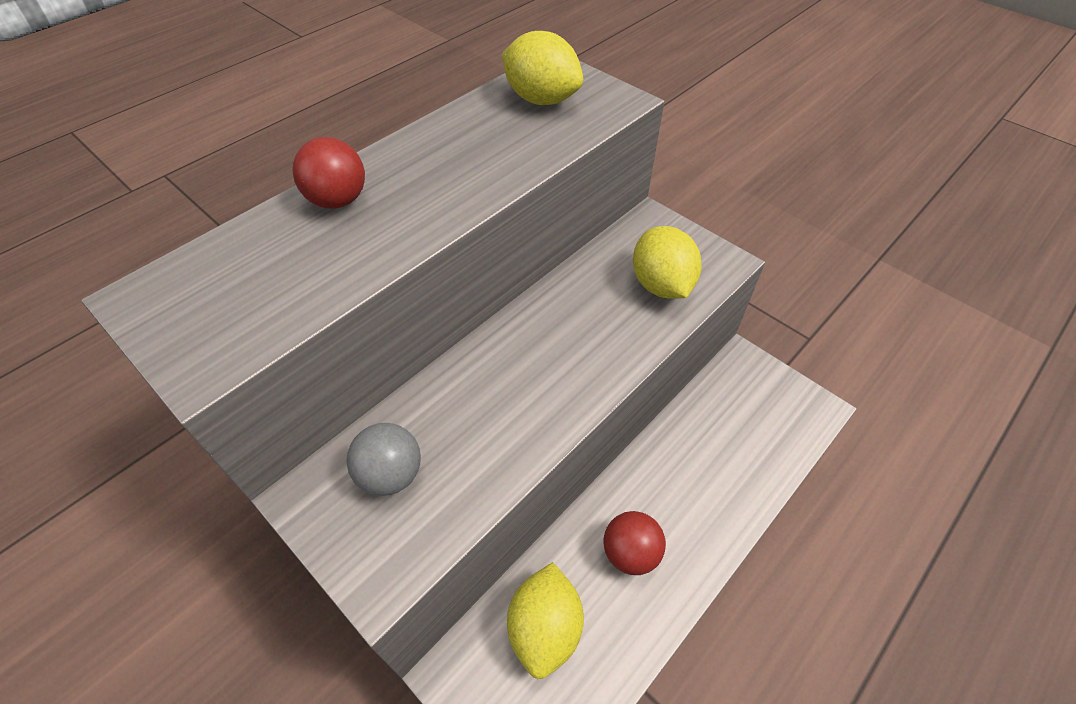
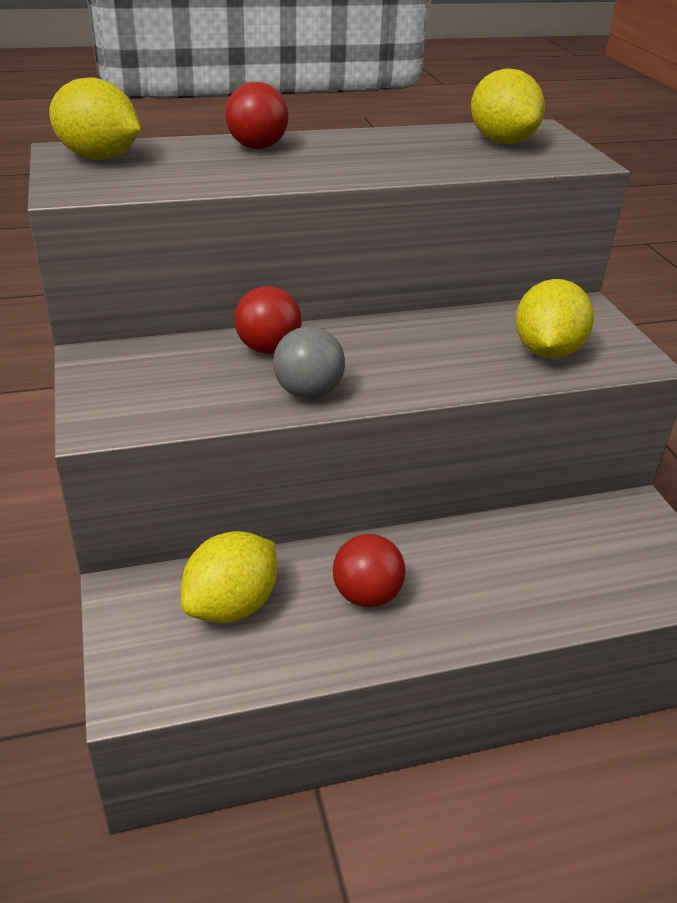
camera: 30 degrees right, 15 degrees down
grey ball [347,423,421,496] -> grey ball moved to [273,326,345,399]
none -> yellow lemon [49,77,141,160]
none -> red ball [234,286,302,354]

